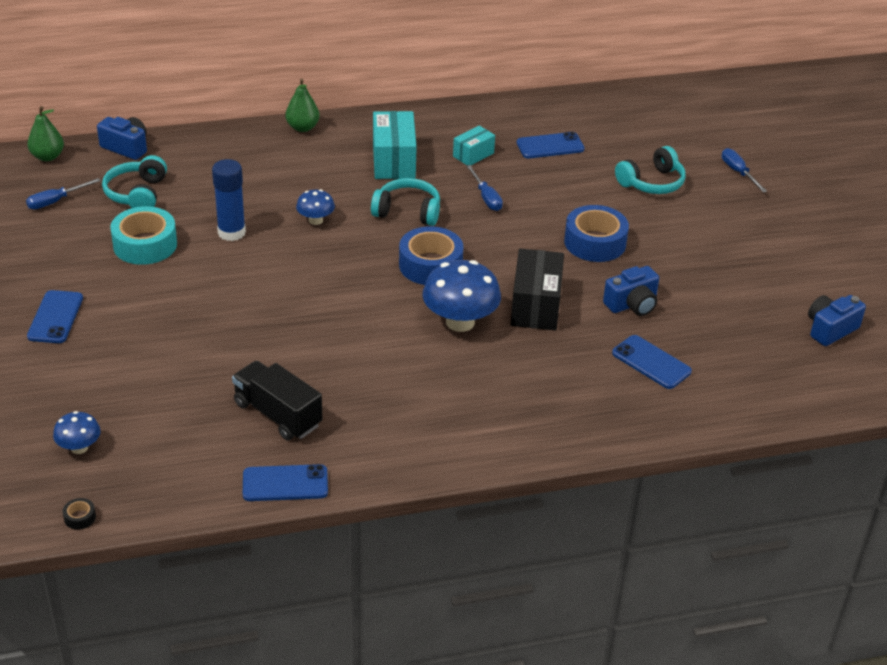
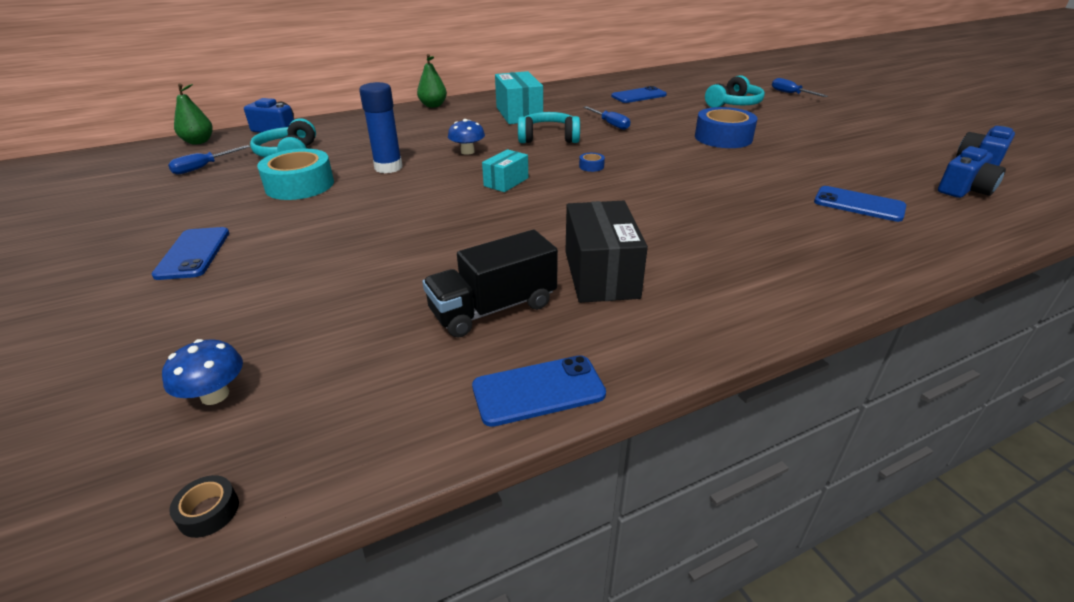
camera: 10 degrees left, 5 degrees down
black truck [232,361,322,440] -> black truck turned 60 degrees counterclockwise [422,230,558,338]
blue tape [399,226,463,285] -> blue tape [579,153,605,172], size x0.40
blue mushroom [422,260,501,332] -> none
turquoise box [453,126,495,165] -> turquoise box moved to [482,149,528,192]
black box [511,249,564,330] -> black box moved to [565,201,648,303]
blue camera [603,266,659,316] -> blue camera moved to [938,146,1006,198]

